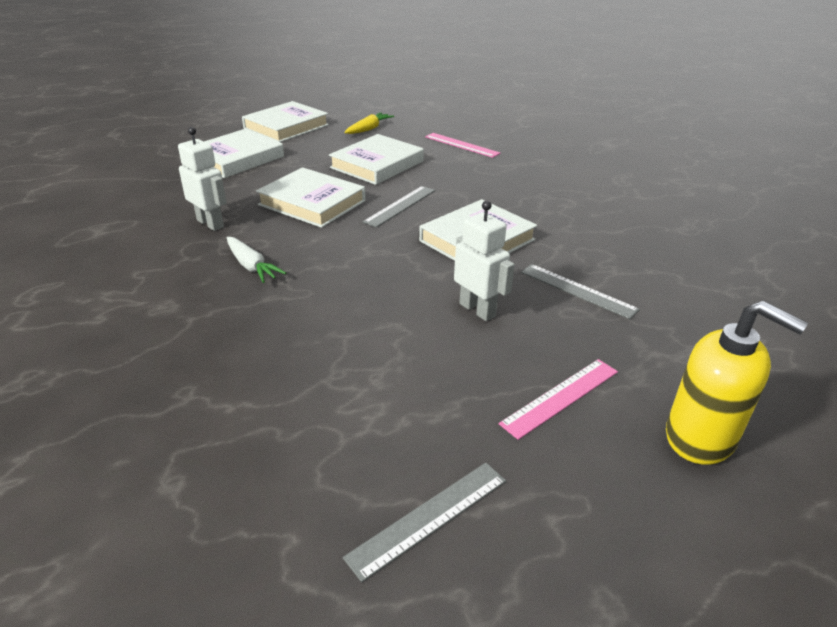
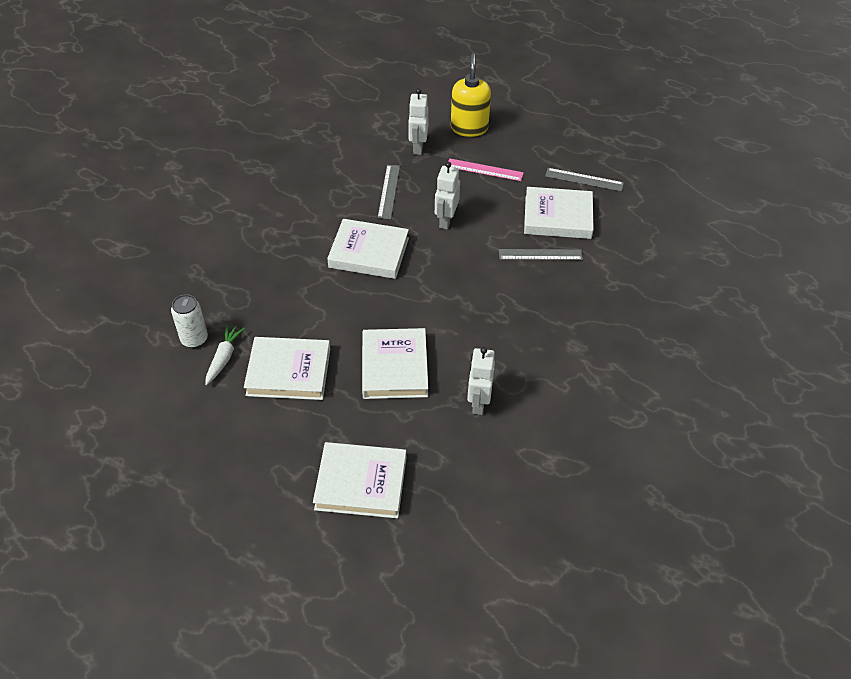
camera: 125 degrees left, 15 degrees up
white carrot [227,237,286,283] -> white carrot moved to [205,324,245,385]
white book [242,101,329,142] -> white book moved to [524,187,594,239]
yellow carrot [344,112,394,134] -> none
grey ruler [363,186,435,228] -> grey ruler moved to [499,249,583,260]
pink ruler [425,133,501,158] -> white can [171,294,208,348]
none -> white robot [408,89,429,155]

